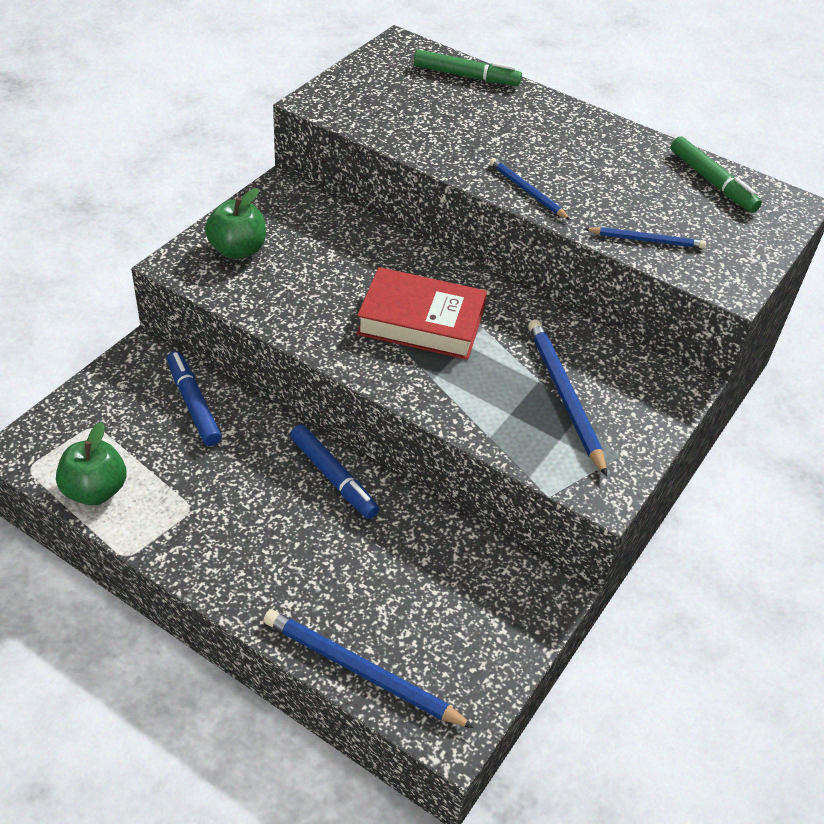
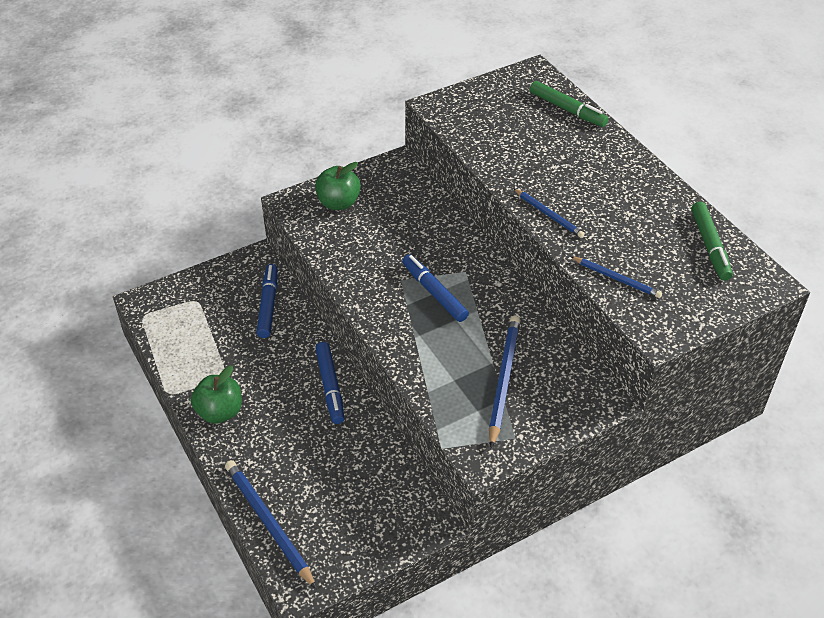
camera: 30 degrees right, 0 degrees up
green apple [56,422,127,505] -> green apple moved to [191,366,242,424]
red book [357,267,487,360] -> blue marker [402,255,469,322]
blue pencil [489,158,571,220] -> blue pencil turned 150 degrees clockwise [513,188,585,238]

